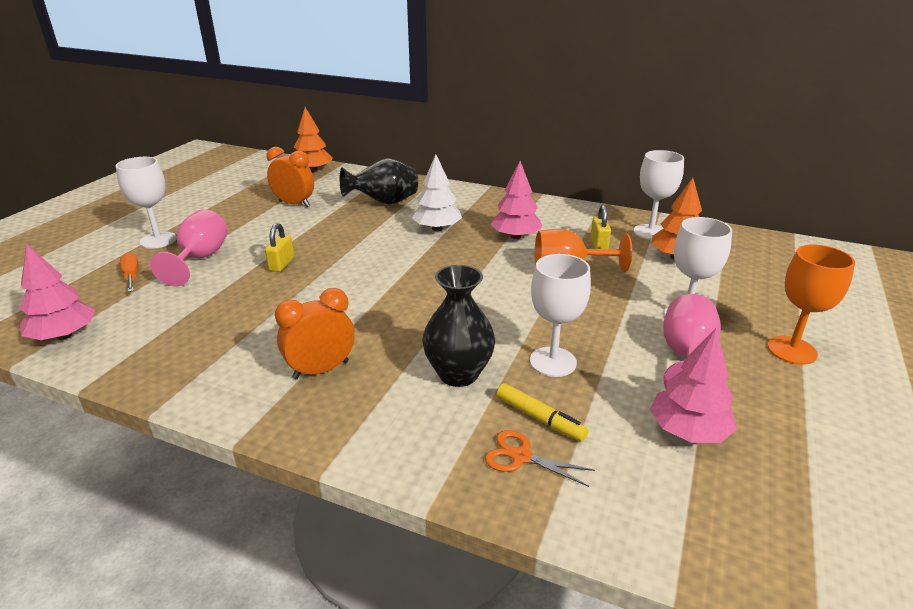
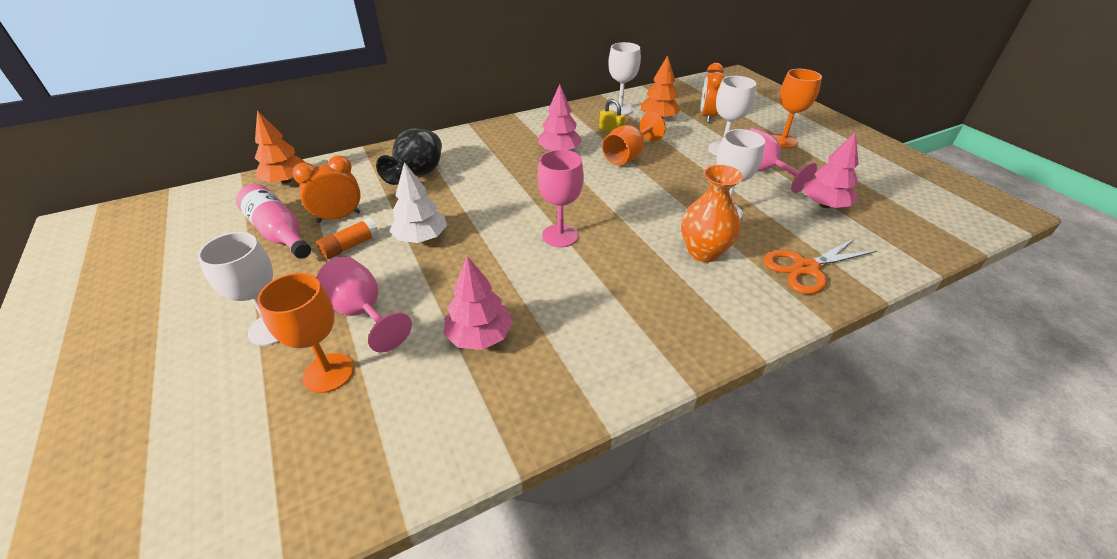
camera: 50 degrees left, 10 degrees up
pink tree [19,244,95,340] -> pink tree moved to [443,256,513,350]
orange screwdriver [120,252,139,292] -> orange goblet [257,273,354,393]
yellow padlock [265,223,294,272] -> none
orange clock [275,288,355,379] -> orange clock moved to [701,63,725,123]
white tree [412,155,462,231] -> white tree moved to [390,162,447,243]
black vase [422,265,495,387] -> orange vase [681,165,743,262]
orange scissors [485,430,595,487] -> orange scissors [763,237,877,294], size x1.63
yellow marker [497,383,588,442] -> none
none -> pink bottle [236,184,311,259]
none -> orange glue stick [316,218,379,259]
none -> pink goblet [537,150,584,247]

